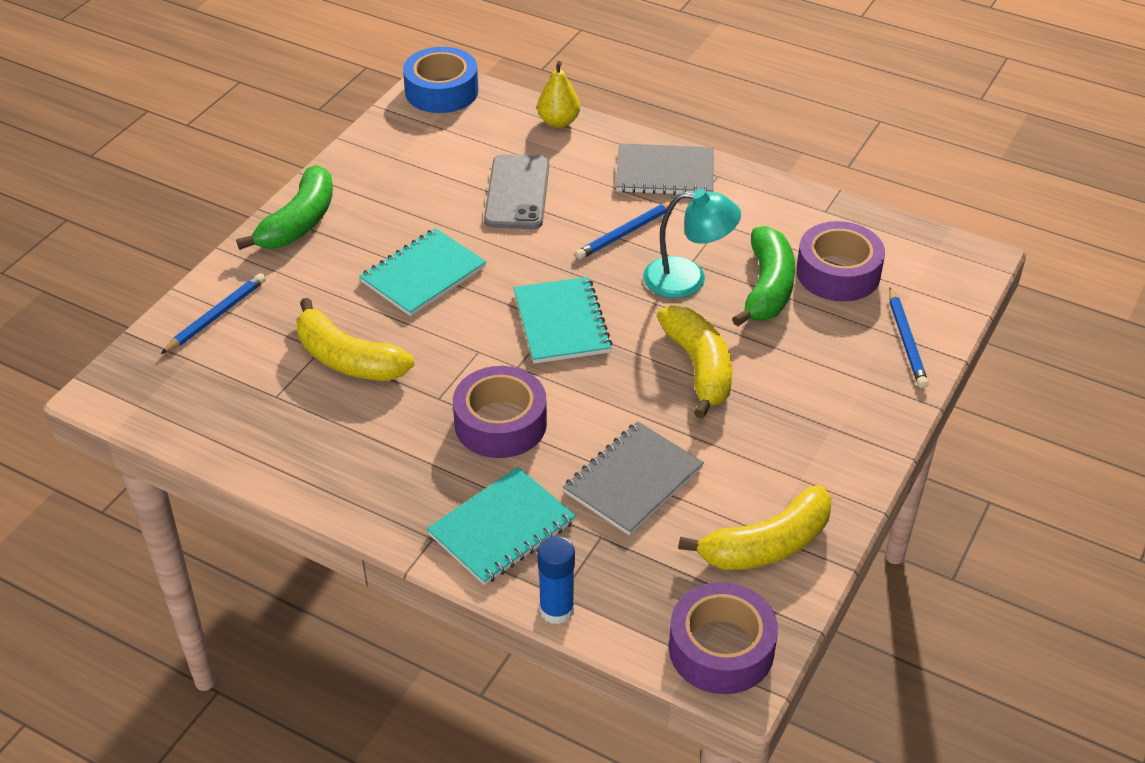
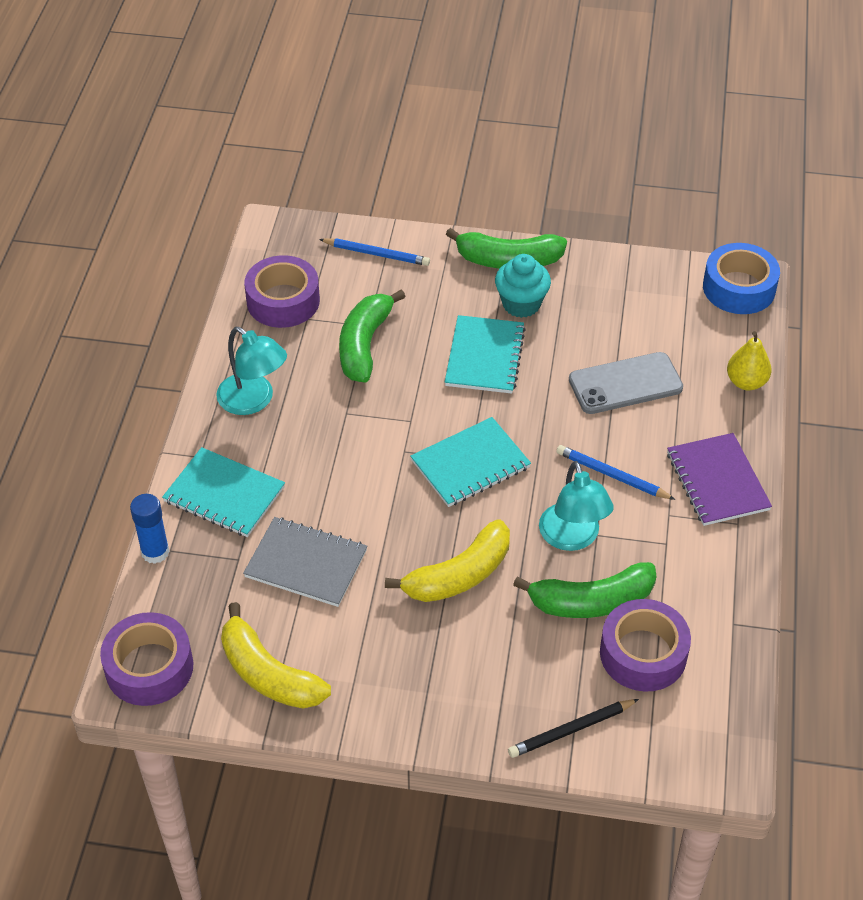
camera: 70 degrees right, 5 degrees up
yellow banana [297,298,414,381] -> green banana [339,290,406,383]
turquoise notebook [359,228,486,316] -> turquoise notebook turned 75 degrees clockwise [445,315,526,394]
purple tape [453,366,547,458] -> purple tape moved to [244,255,320,328]
grey notebook [616,143,714,195] -> purple notebook [667,433,772,526]
blue pencil [889,287,929,388] -> black pencil [508,699,639,758]
none -> turquoise lamp [216,327,287,415]
none -> turquoise cupcake [495,254,551,318]

